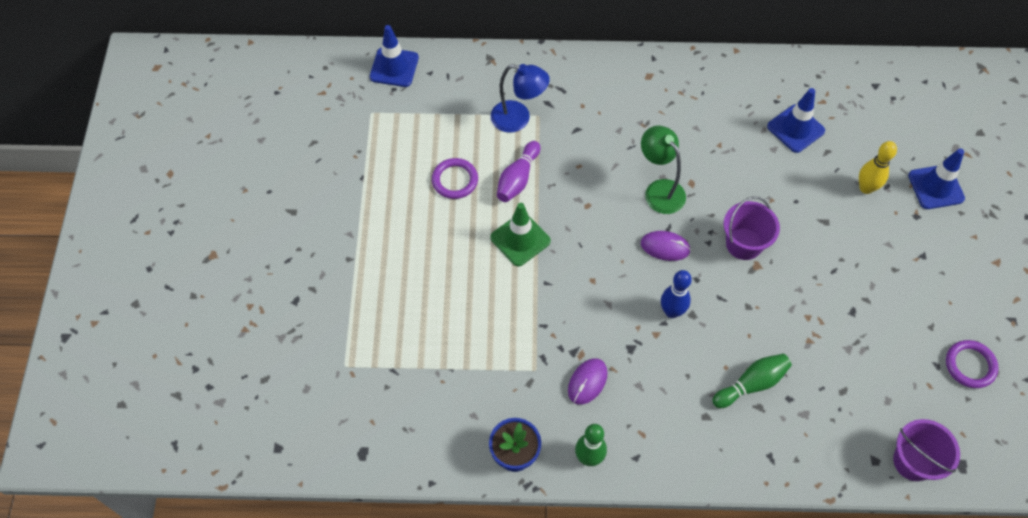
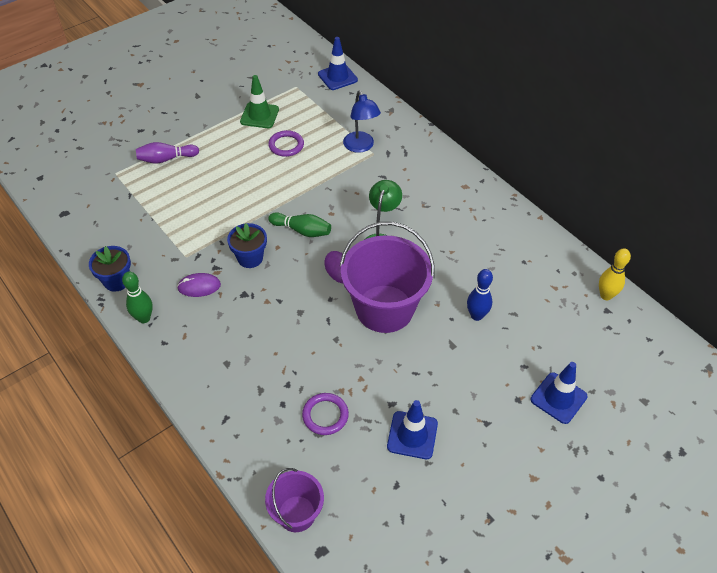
camera: 50 degrees right, 10 degrees down
green traffic cone [490,203,551,266] -> green traffic cone moved to [240,75,279,128]
purple bowling pin [497,141,540,202] -> purple bowling pin moved to [136,142,199,164]
blue bowling pin [661,270,692,318] -> blue bowling pin moved to [467,269,493,321]
green bowling pin [712,354,792,408] -> green bowling pin moved to [268,212,331,237]
purple bucket [723,196,780,260] -> purple bucket [340,222,435,333], size x1.84
blue traffic cone [767,88,825,153] -> blue traffic cone moved to [387,400,438,459]
yellow bowling pin [859,141,897,194] -> yellow bowling pin moved to [599,248,631,300]
purple ring [946,340,998,388] -> purple ring moved to [302,393,349,435]
none -> blue flower pot [227,223,267,268]

